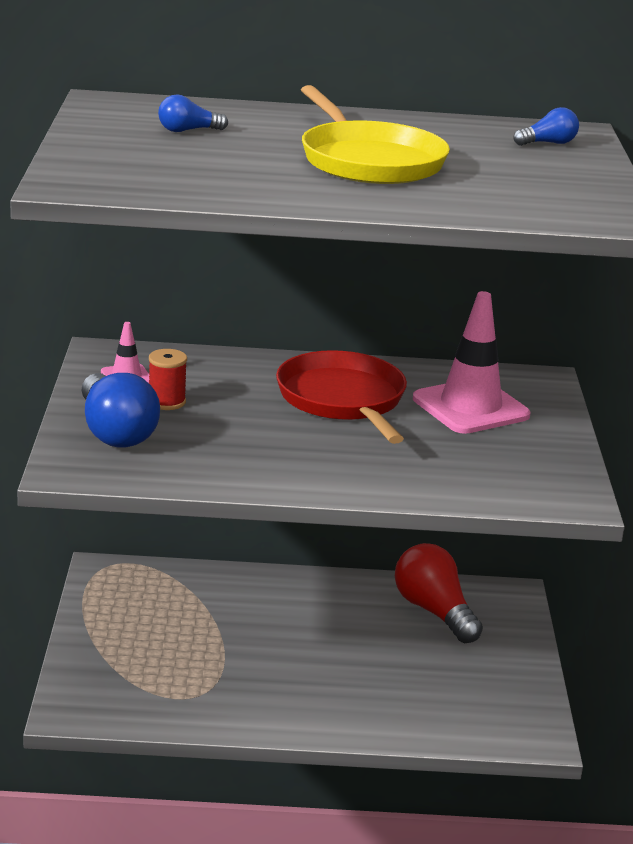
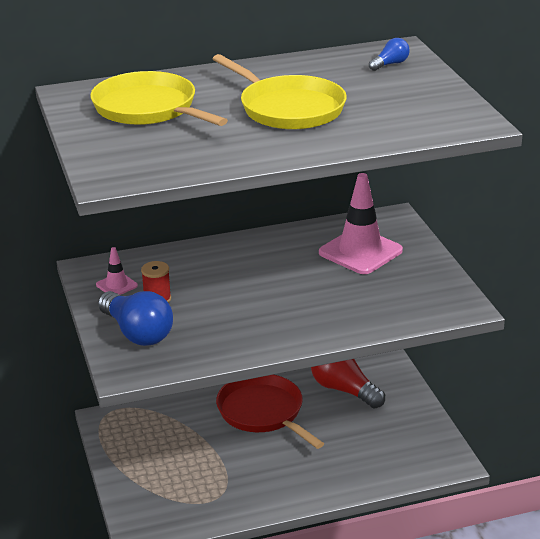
camera: 15 degrees left, 5 degrees up
blue light bulb [158,95,228,132] -> yellow pan [90,71,228,126]
red pan [276,350,407,444] -> red pan moved to [216,375,324,449]

